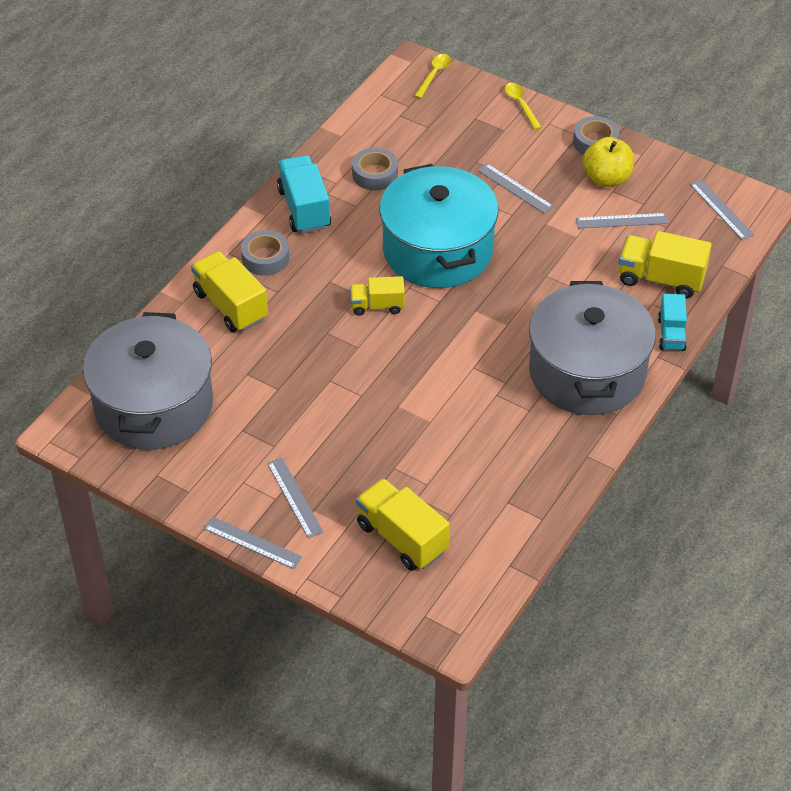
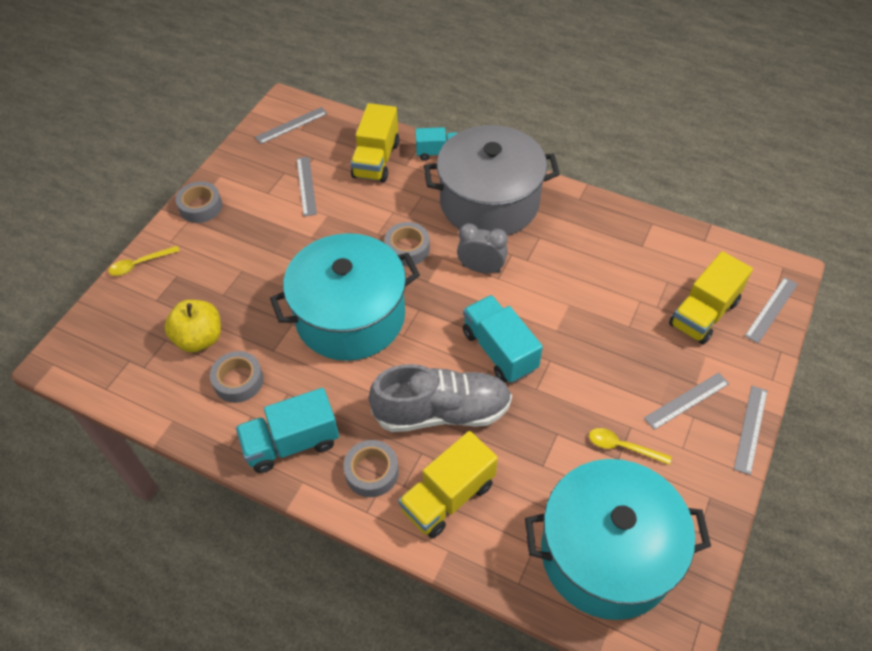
camera: 95 degrees left, 5 degrees up
grey pot [83,312,213,450] -> turquoise pot [525,459,711,620]
yellow truck [350,276,405,316] -> none
yellow spoon [414,54,451,99] -> yellow spoon moved to [589,428,672,465]
grey ruler [478,163,554,214] -> grey ruler moved to [745,277,798,343]
yellow apple [583,137,634,187] -> yellow apple moved to [164,300,221,353]
none -> grey shoe [369,364,512,432]
none -> grey tape [385,222,430,266]
none -> grey clock [457,223,508,273]
none -> turquoise truck [463,295,543,383]

